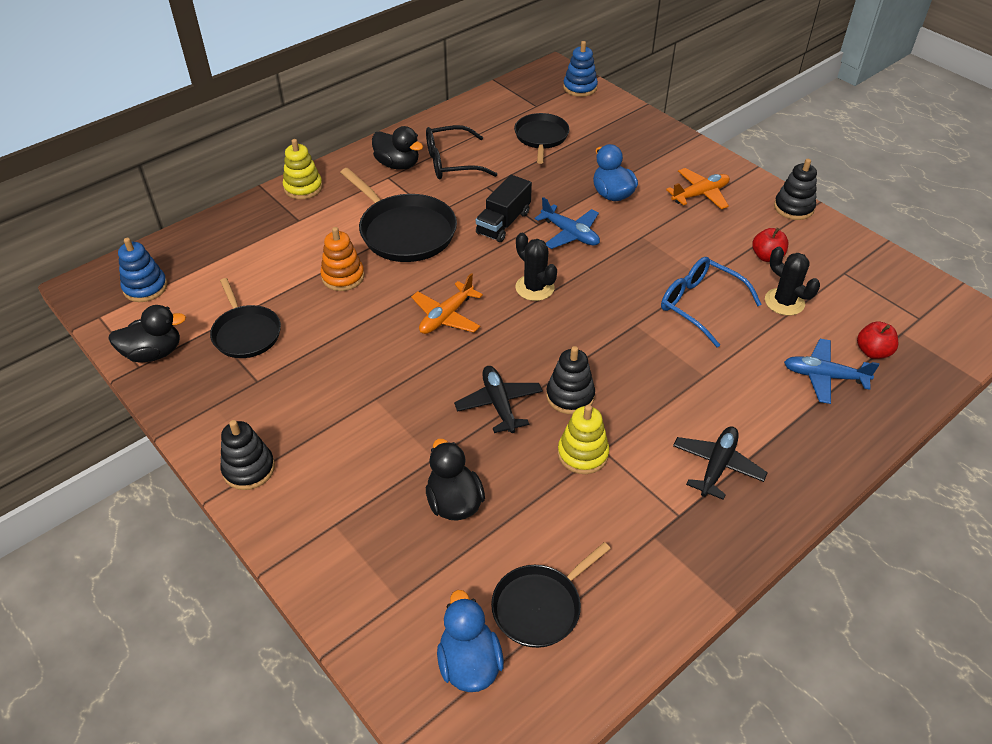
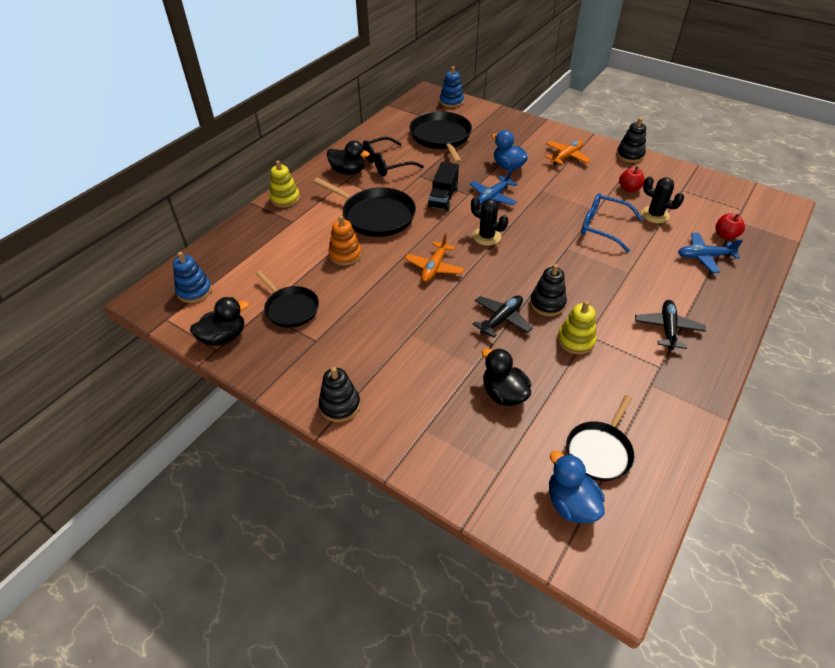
camera: 15 degrees left, 0 degrees up
black plane [454,366,543,433] -> black plane turned 75 degrees clockwise [473,295,533,338]
black pan [514,113,570,164] -> black pan [410,111,472,164], size x1.56
blue plane [535,197,600,249] -> blue plane turned 105 degrees clockwise [470,169,517,205]

